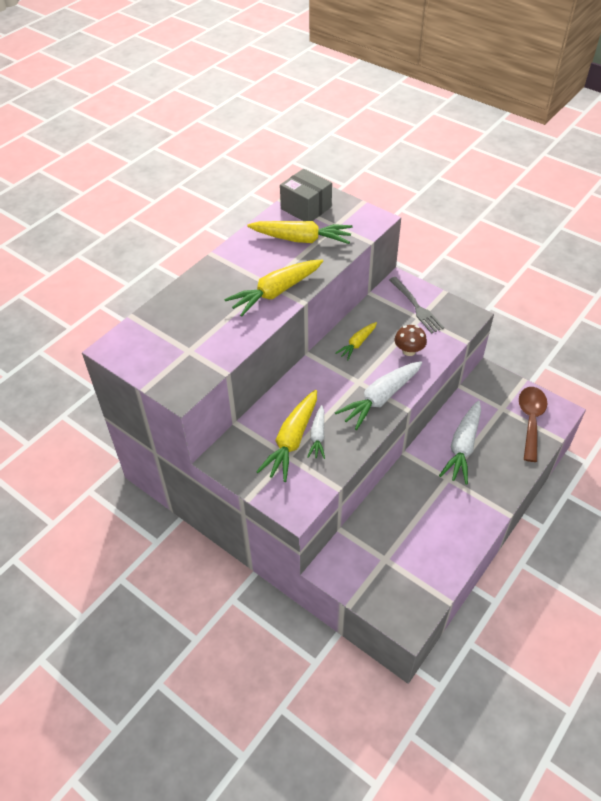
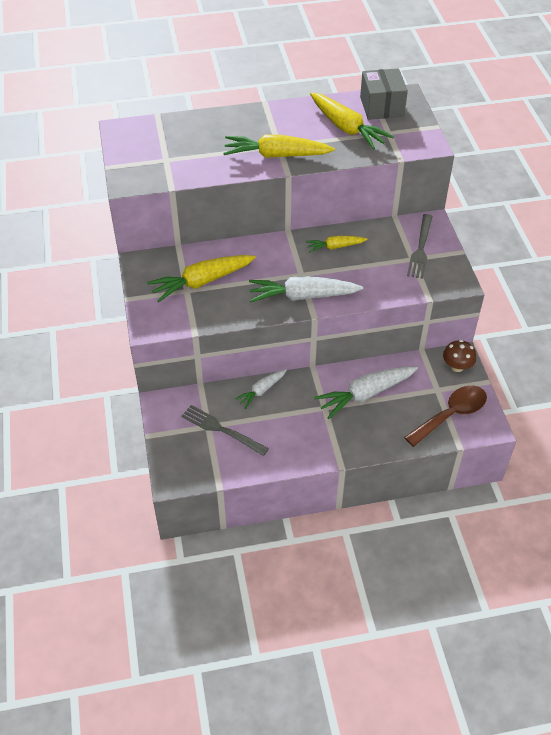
camera: 40 degrees right, 0 degrees up
white carrot [307,405,325,459] -> white carrot moved to [235,369,287,409]
brown mushroom [395,325,427,356] -> brown mushroom moved to [443,340,476,372]
none -> grey fork [181,405,269,456]

